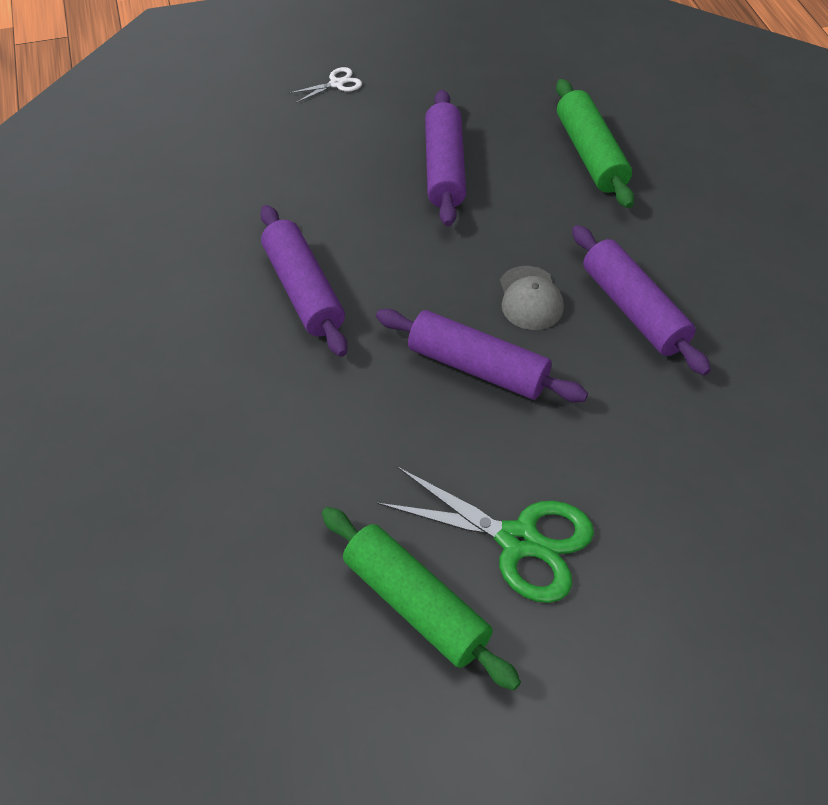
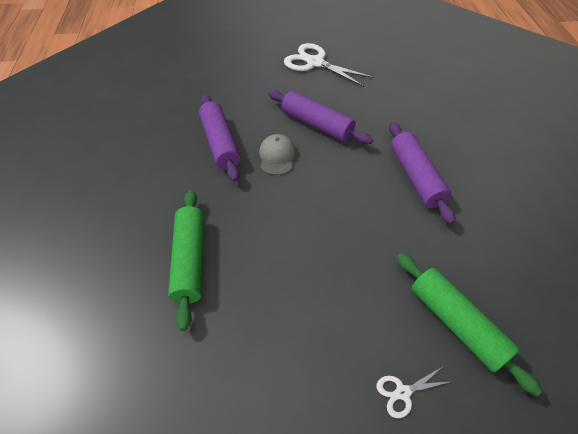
camera: 170 degrees left, 0 degrees up
green rolling pin [322,507,521,691] -> green rolling pin moved to [397,253,543,396]
green scissors [377,467,594,603] -> white scissors [284,43,374,87]
purple rolling pin [425,90,466,226] -> none

